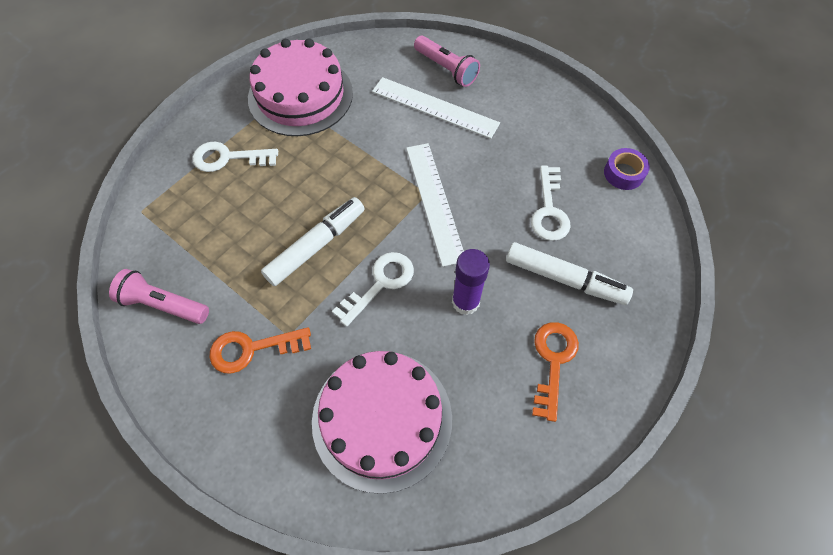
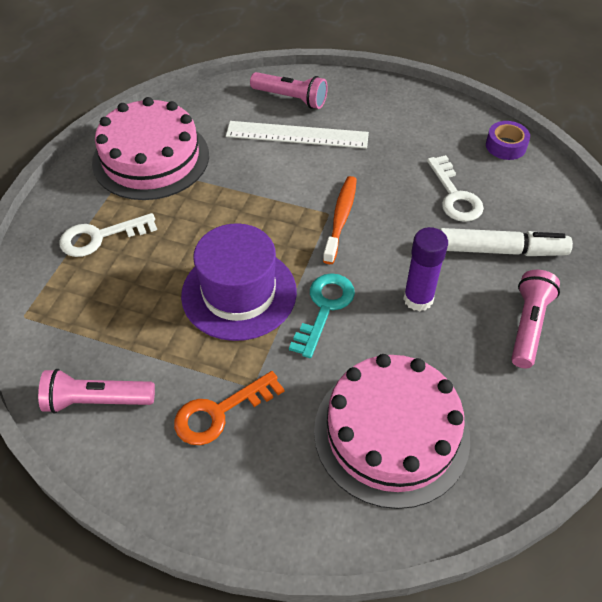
camera: 20 degrees left, 10 degrees down
white marker [261,197,365,286] -> purple hat [181,223,297,341]
white key [332,252,414,327] -> turquoise key [289,273,355,358]
white ruler [406,143,464,267] -> orange toothbrush [323,176,357,264]
orange key [532,322,579,422] -> pink flashlight [511,270,560,368]

